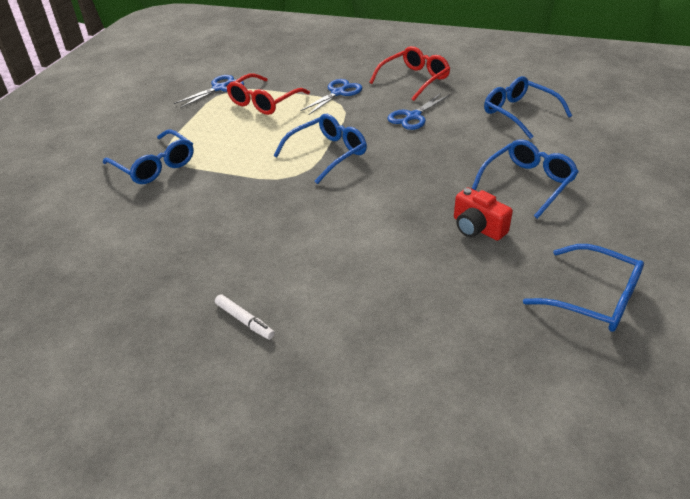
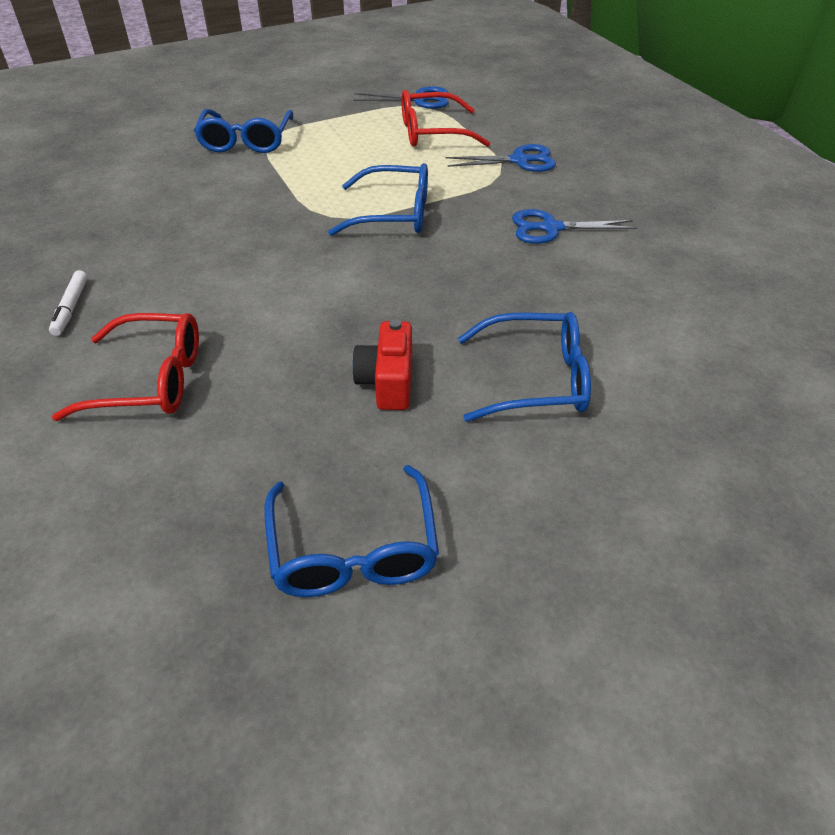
camera: 45 degrees right, 5 degrees up
red glasses [369,46,450,101] -> red glasses moved to [52,313,199,421]
blue glasses [484,76,572,139] -> none

